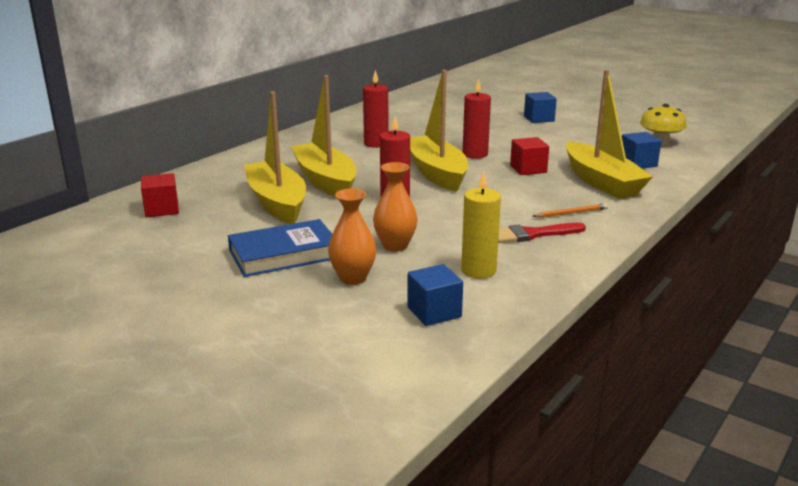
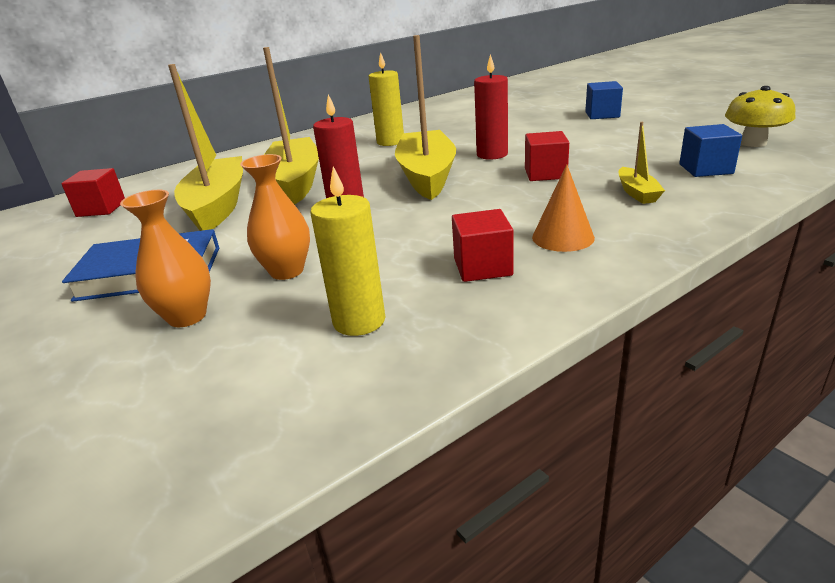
camera: 20 degrees right, 5 degrees up
red candle [363,70,389,148] -> yellow candle [368,52,404,146]
blue cube [407,264,463,326] -> none
red brush [498,223,586,243] -> red cube [452,209,513,282]
orange pencil [533,203,608,218] -> orange cone [532,164,595,252]
yellow boat [566,70,653,199] -> yellow boat [619,122,665,204], size x0.45

